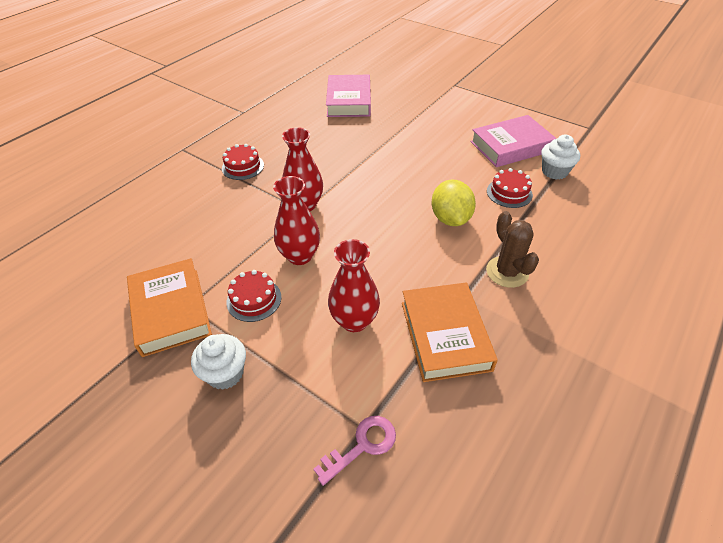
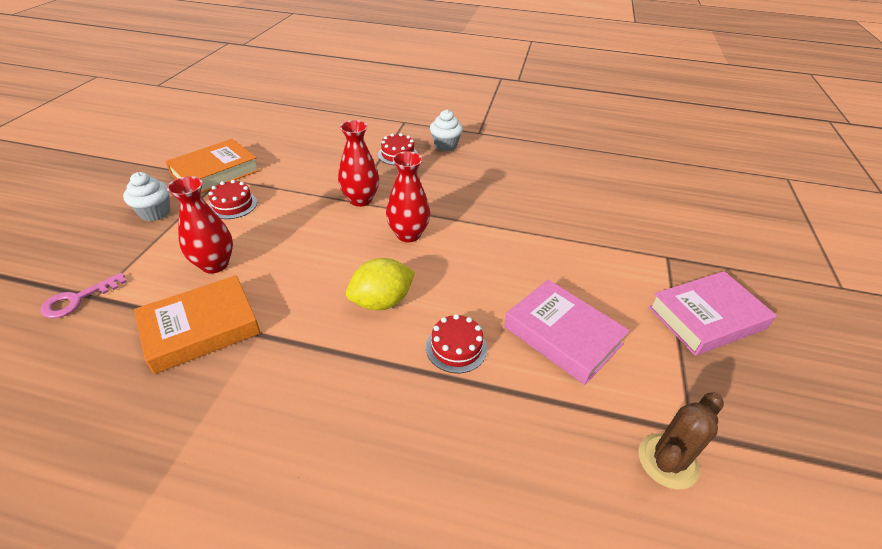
camera: 65 degrees right, 5 degrees down
red vase [273,176,320,265] -> red vase moved to [386,151,430,243]
pink key [314,416,396,486] -> pink key turned 105 degrees clockwise [40,273,127,318]
pink book [326,75,371,117] -> pink book moved to [648,271,777,356]
brown cactus [486,211,539,288] -> brown cactus moved to [638,392,724,490]
white cupcake [541,134,580,180] -> white cupcake moved to [430,110,463,151]

